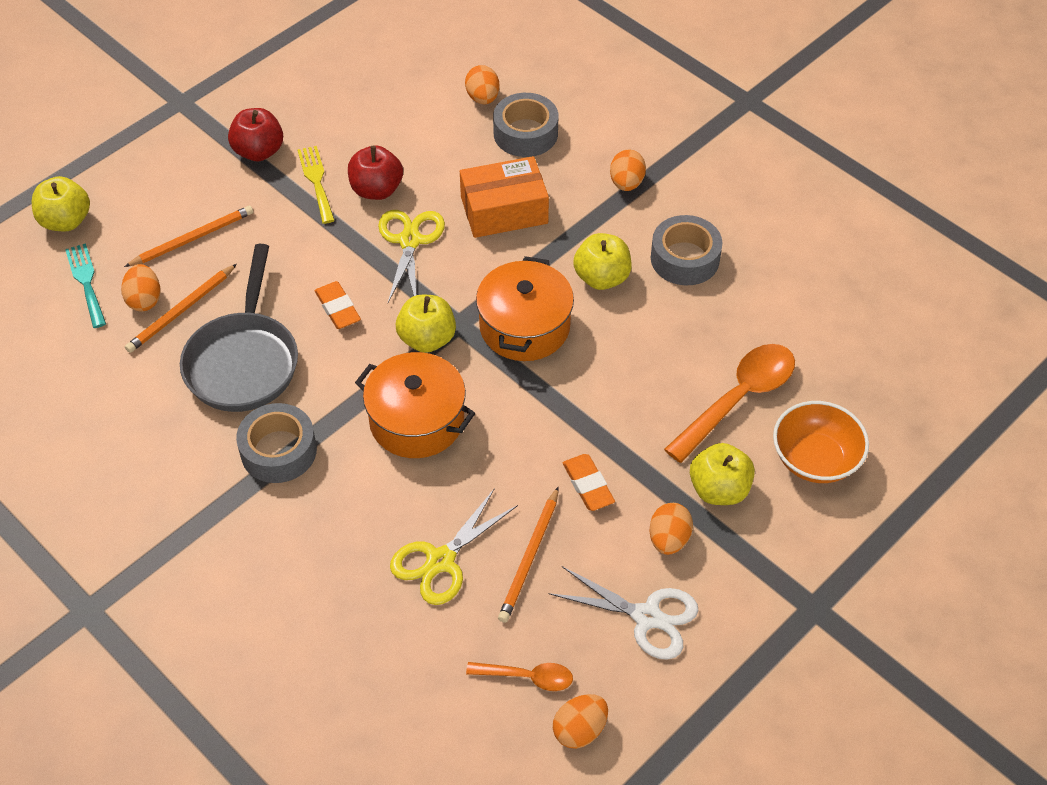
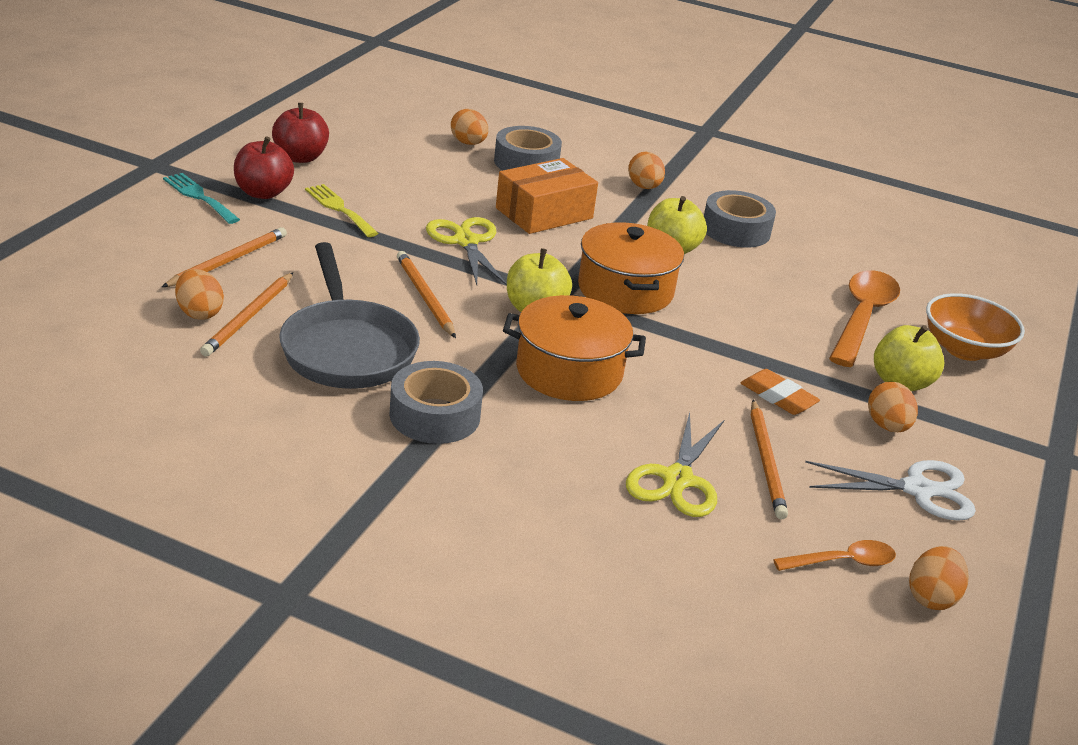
camera: 25 degrees left, 20 degrees down
yellow apple [32,176,90,231] -> none
turquoise fork [65,243,106,328] -> turquoise fork moved to [163,173,240,224]
orange eraser [315,281,361,329] -> orange pencil [397,251,456,338]
red apple [348,145,403,200] -> red apple moved to [272,103,329,163]

